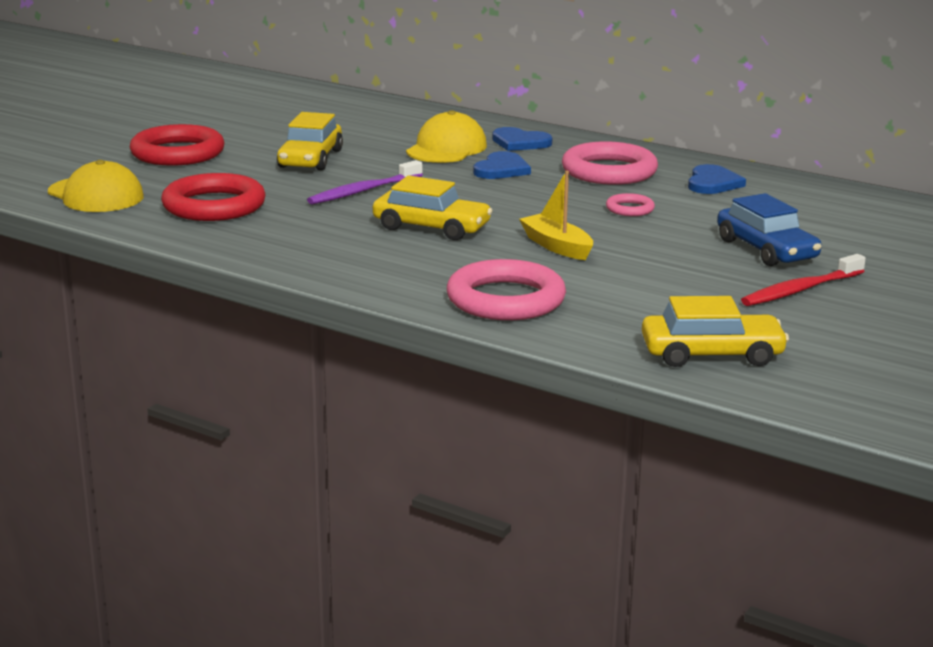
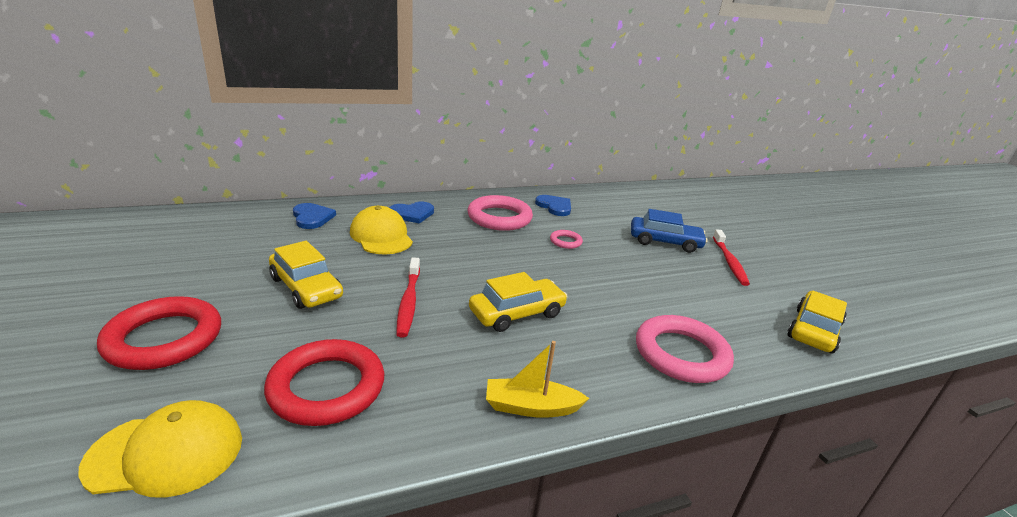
camera: 55 degrees left, 5 degrees up
purple toothbrush [307,160,423,205] -> red toothbrush [396,257,420,338]
blue heart [473,151,531,179] -> blue heart moved to [293,203,336,229]
yellow boat [519,171,593,260] -> yellow boat moved to [486,341,589,418]

